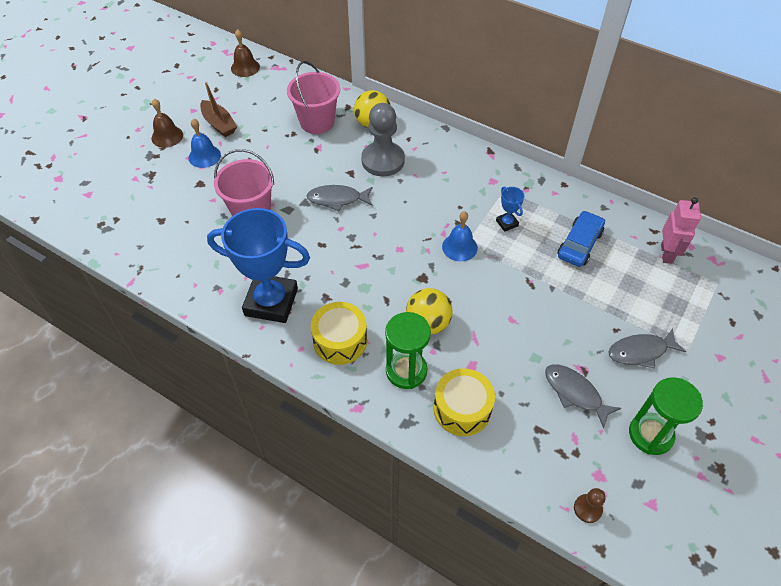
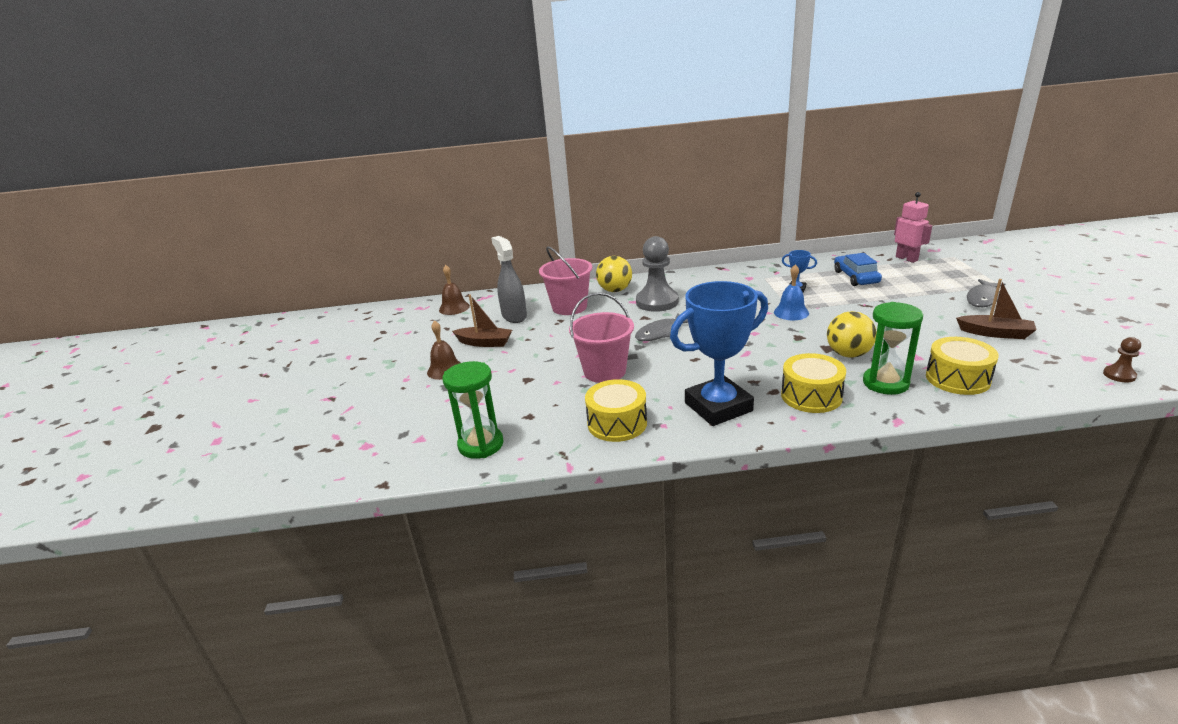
camera: 35 degrees left, 25 degrees down
blue bell [189,118,221,168] -> none
grey fish [545,364,621,429] -> brown boat [956,279,1037,339]
green hourglass [629,377,703,455] -> green hourglass moved to [443,361,503,459]
none -> grey spray bottle [491,236,527,323]
none -> yellow drum [585,379,647,442]

